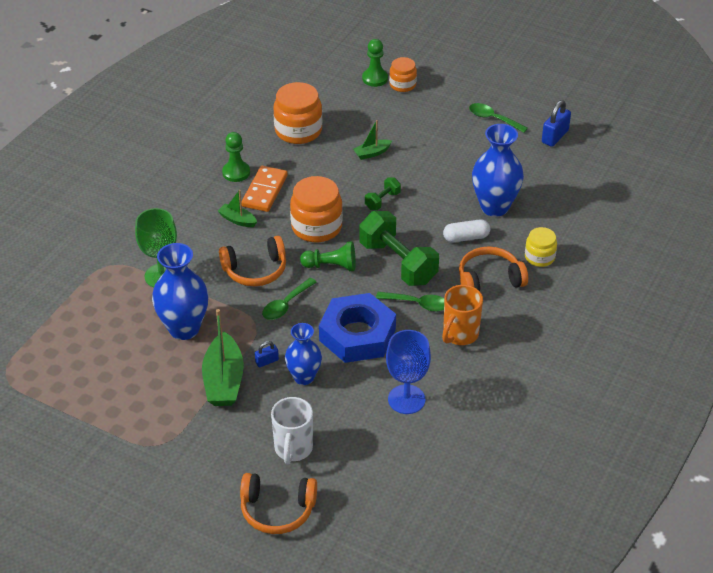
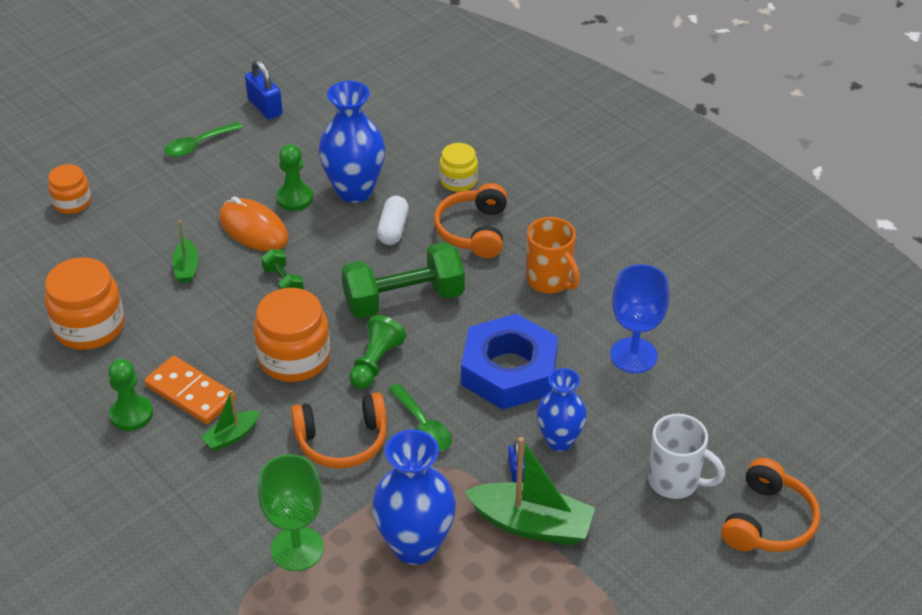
camera: 70 degrees left, 0 degrees up
orange headphones [219,236,286,286] -> orange headphones turned 75 degrees clockwise [291,392,387,468]
green pawn [362,39,388,87] -> green pawn moved to [276,144,313,211]
green spoon [376,292,444,312] -> none
none -> orange mouse [219,196,289,251]

